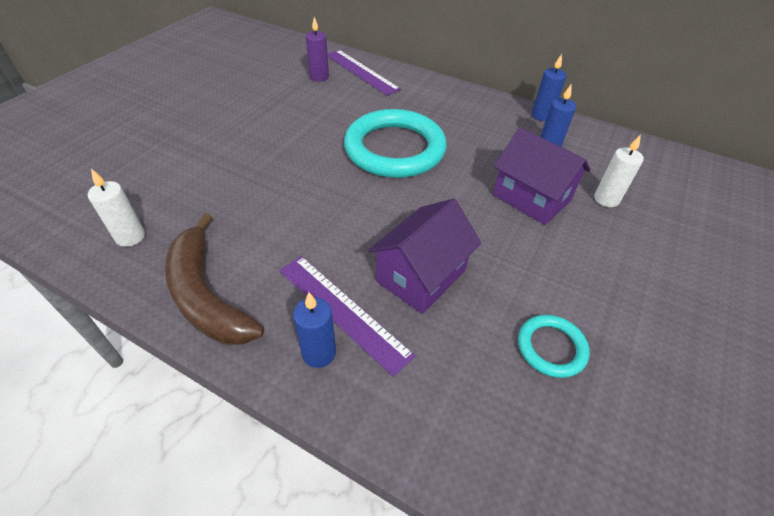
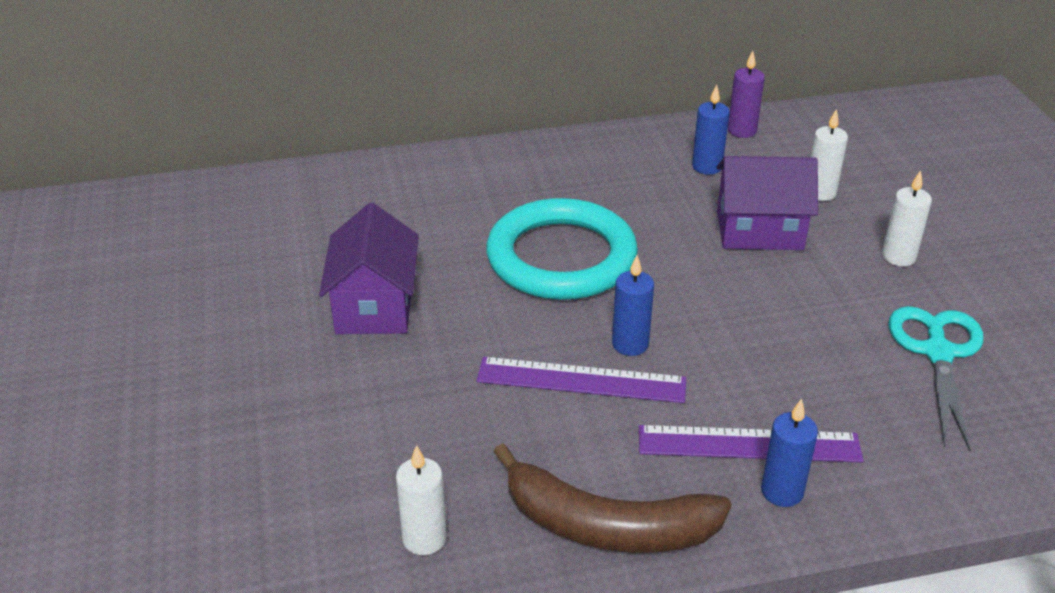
camera: 40 degrees left, 10 degrees down
purple candle [306,17,329,82] -> purple candle moved to [728,51,765,138]
purple ruler [328,50,401,96] -> purple ruler moved to [477,357,686,403]
purple house [368,199,482,314] -> purple house moved to [319,202,419,334]
turquoise ring [518,314,590,378] -> turquoise scissors [888,306,983,452]
blue candle [532,54,566,121] -> blue candle moved to [612,255,654,356]
none -> white candle [882,170,932,266]

